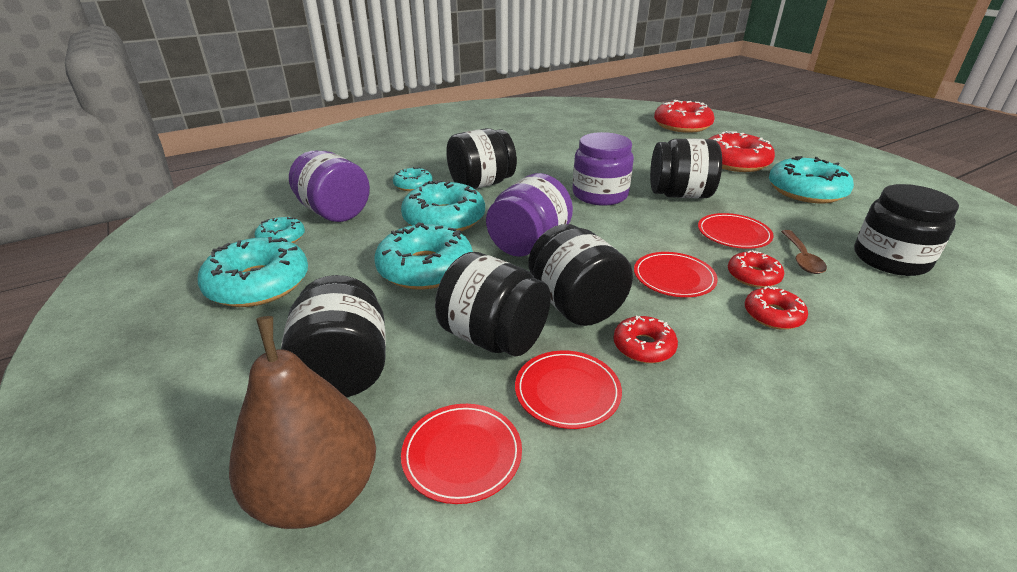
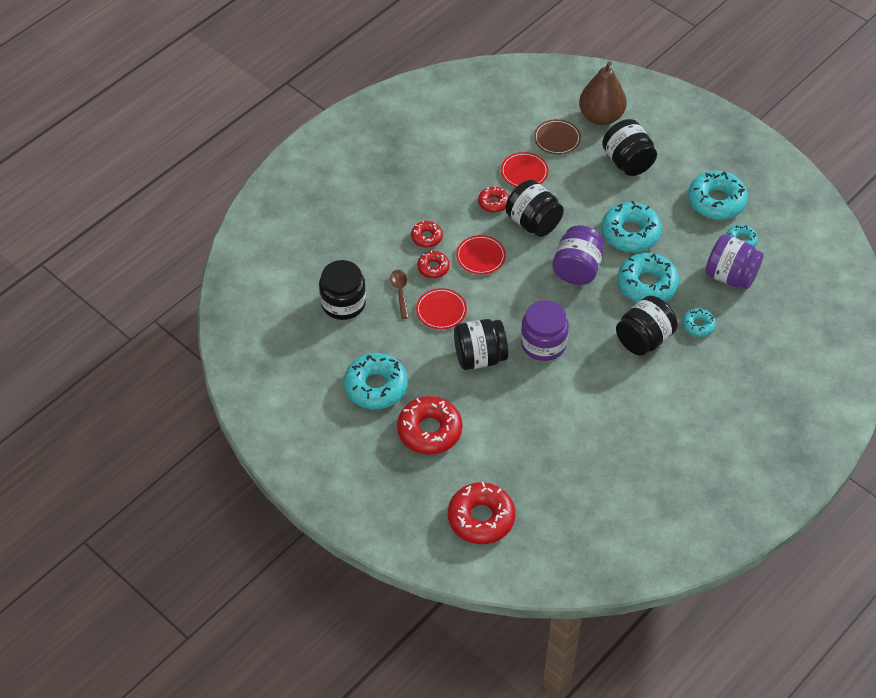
camera: 165 degrees right, 20 degrees up
red plate [401,404,522,504] -> brown plate [534,119,581,155]
black jar [435,252,551,356] -> none

